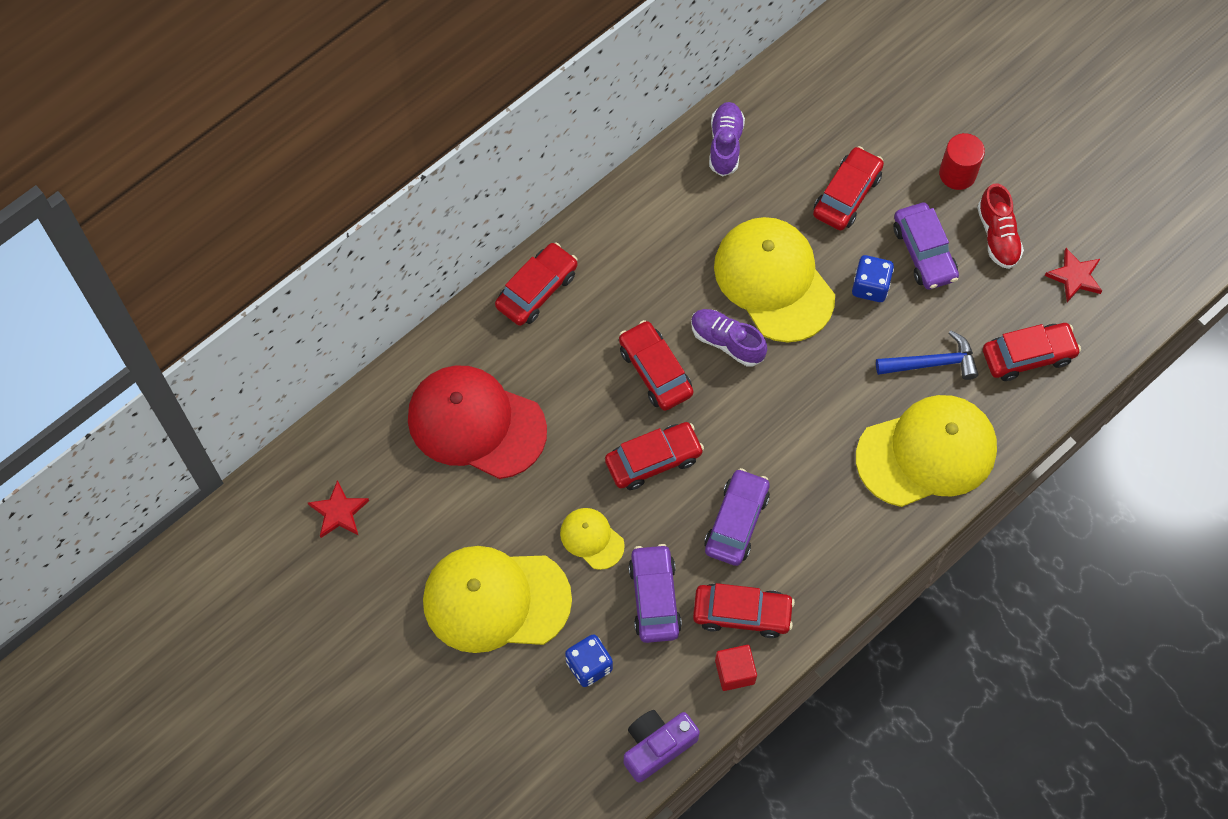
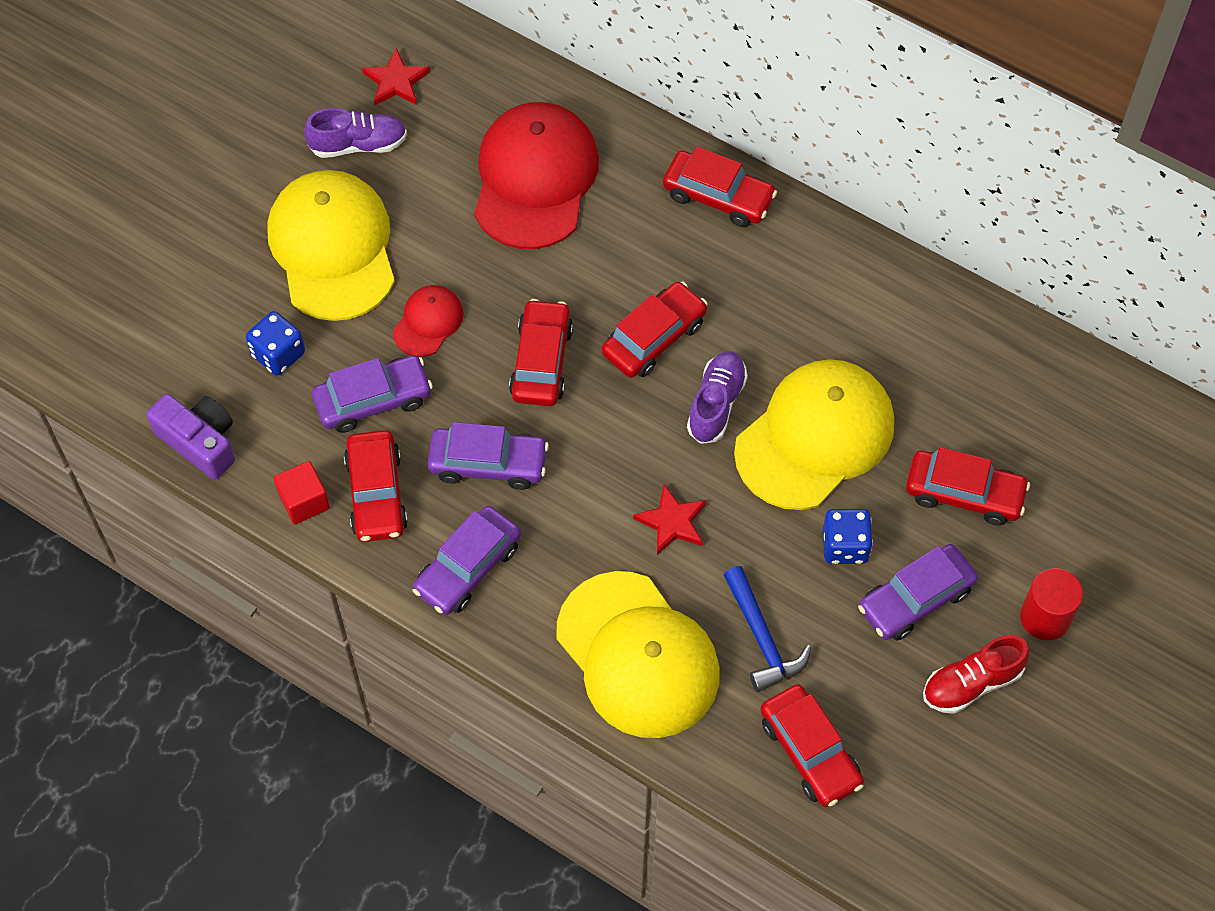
camera: 75 degrees right, 5 degrees down
yellow cap [560,508,625,570] -> red cap [393,285,464,357]
red car [605,422,704,490] -> red car turned 135 degrees counterclockwise [509,299,573,406]
purple shoe [709,102,745,176] -> purple shoe moved to [304,108,407,158]
red star [1045,248,1102,302] -> red star moved to [633,485,706,555]
none -> purple car [412,506,521,615]

